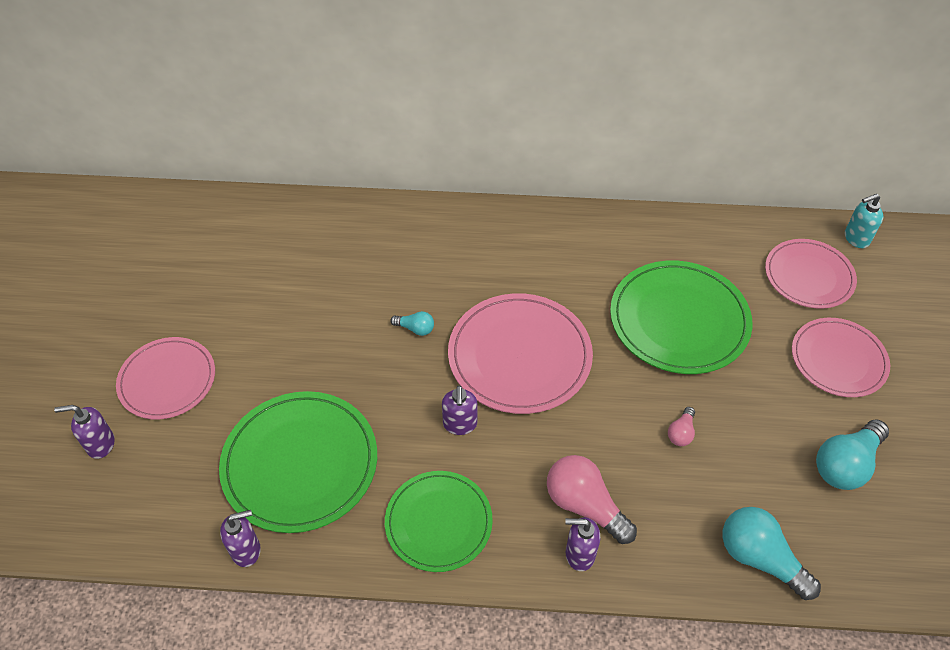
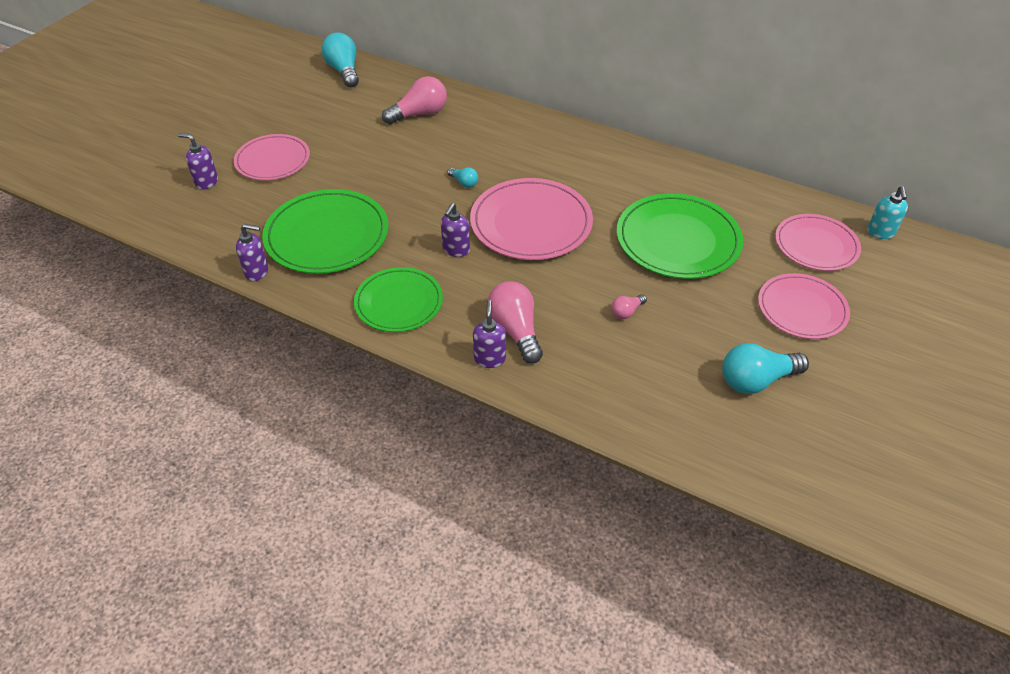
camera: 25 degrees right, 5 degrees down
purple soap dispenser [565,517,600,571] -> purple soap dispenser turned 60 degrees clockwise [473,300,506,368]
turquoise light bulb [722,507,821,600] -> turquoise light bulb moved to [322,32,359,88]
turquoise soap dispenser [845,194,883,248] -> turquoise soap dispenser turned 90 degrees counterclockwise [867,186,908,239]
none -> pink light bulb [382,76,447,124]

